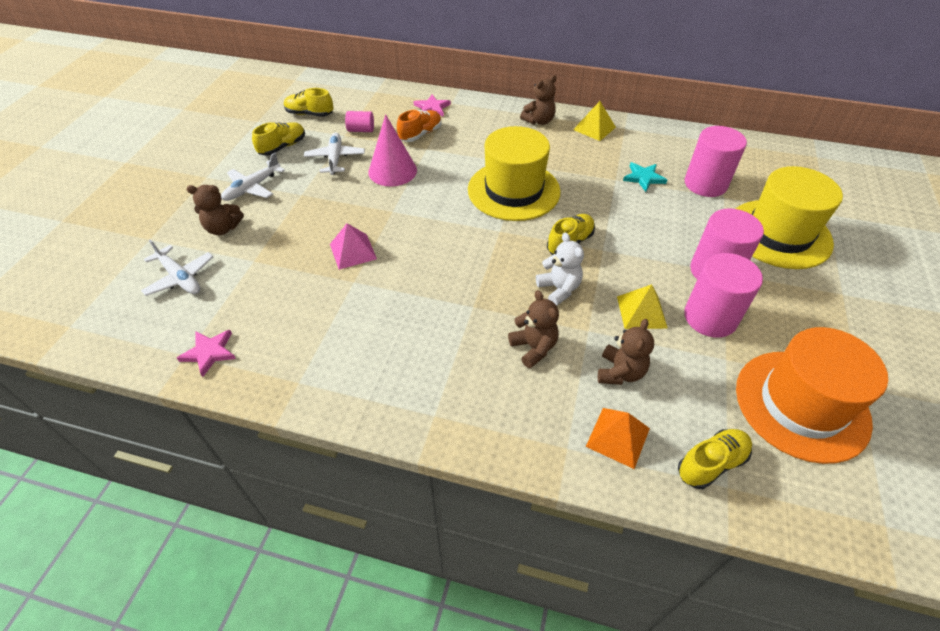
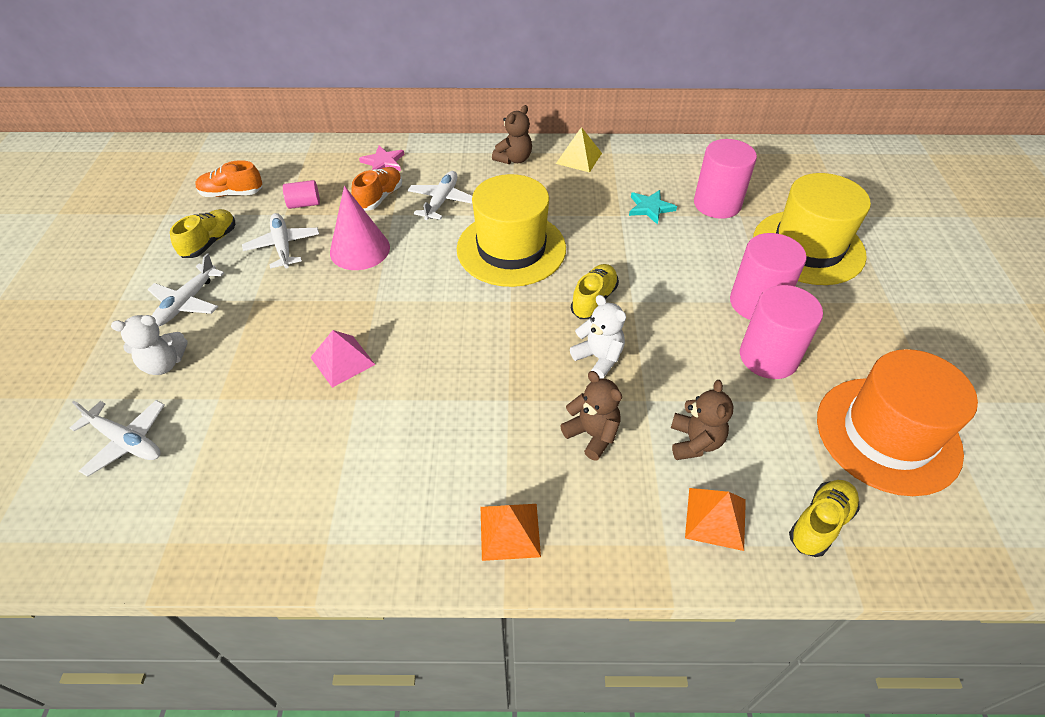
camera: 15 degrees left, 0 degrees up
pink star [177,330,236,377] -> none
brown teddy bear [187,185,244,235] -> white teddy bear [111,315,188,375]
yellow shoe [284,88,334,117] -> orange shoe [195,160,262,197]
yellow pyramid [617,284,668,329] -> none
none -> white plane [408,171,472,220]
none -> orange pyramid [481,504,541,561]

